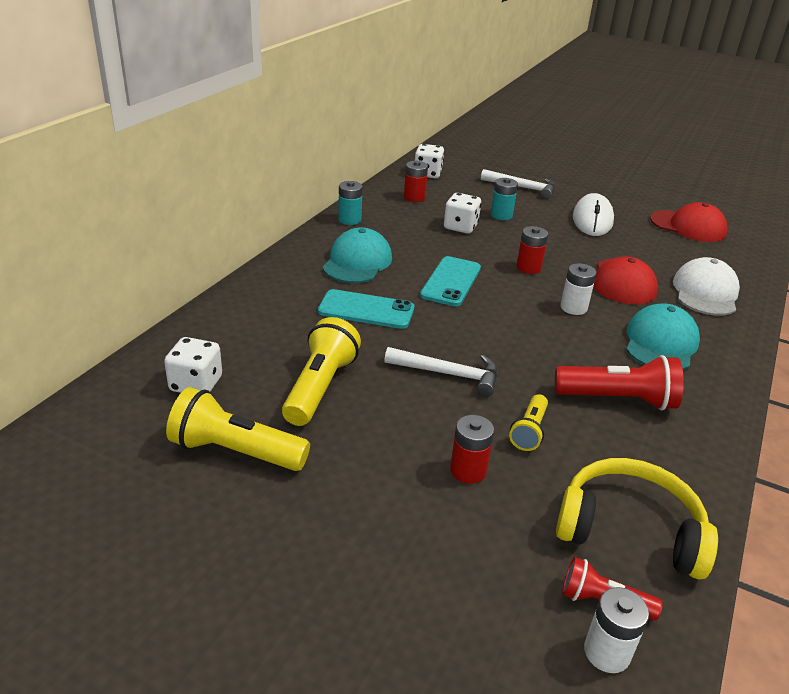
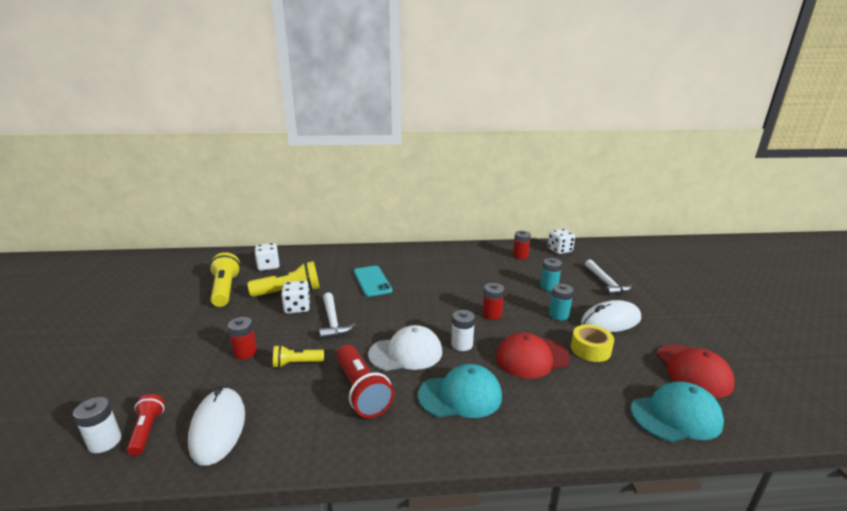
camera: 60 degrees right, 10 degrees down
turquoise cap [323,227,392,283] -> turquoise cap moved to [631,381,724,442]
turquoise battery [338,181,363,225] -> turquoise battery moved to [549,284,574,321]
turquoise phone [420,256,481,306] -> none
white dice [444,193,481,234] -> white dice moved to [281,281,310,314]
yellow headphones [556,458,718,580] -> white mouse [188,386,245,466]
white cap [673,257,740,316] -> white cap moved to [368,325,442,371]
none -> yellow tape [571,325,614,362]

